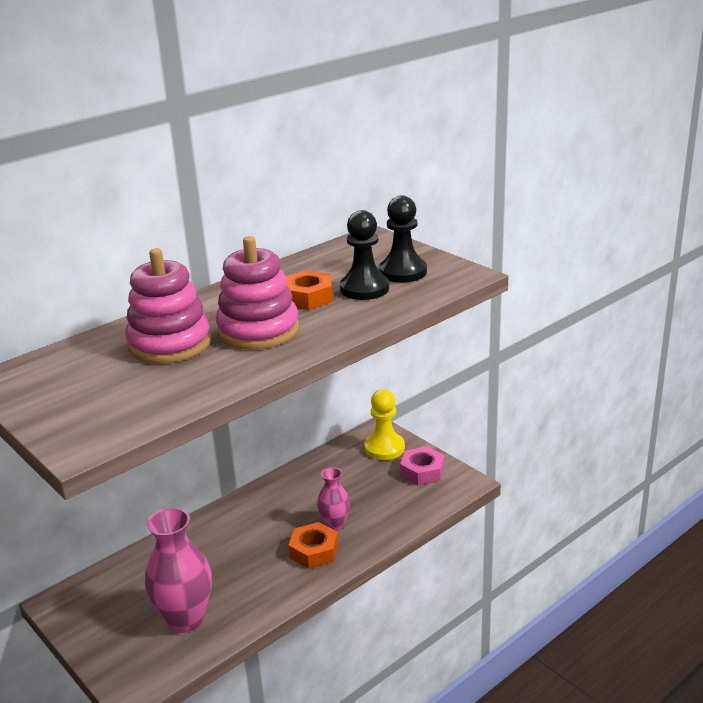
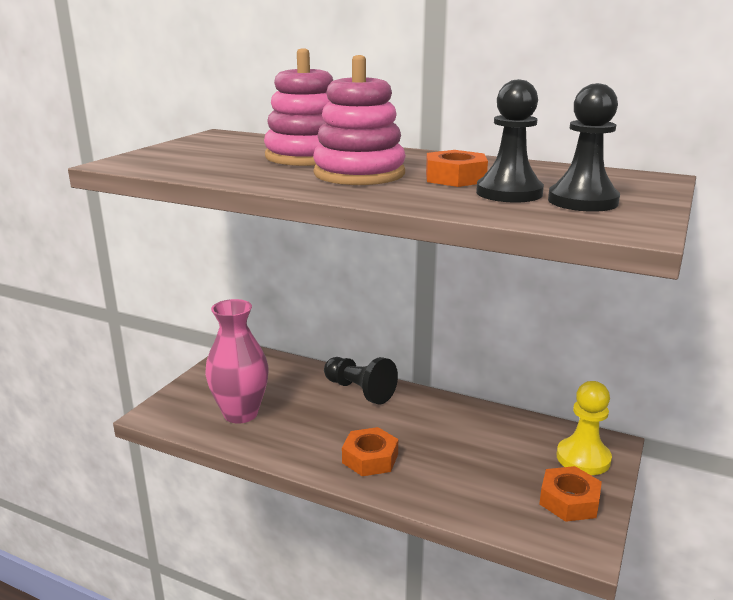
camera: 65 degrees right, 5 degrees down
pink vase [317,467,350,531] -> none
pink nut [400,446,444,485] -> orange nut [539,466,602,522]
none -> black pawn [324,357,398,404]

